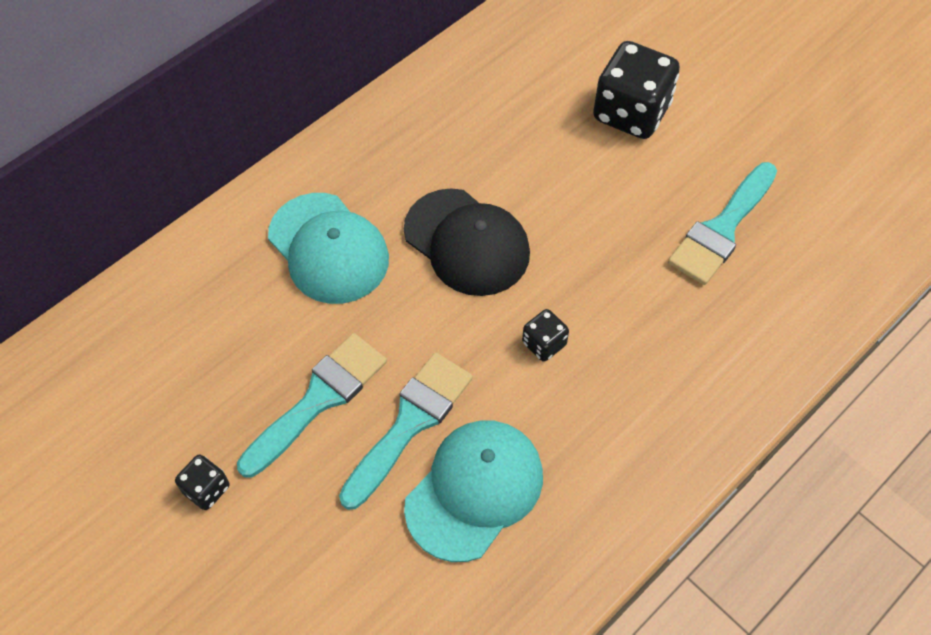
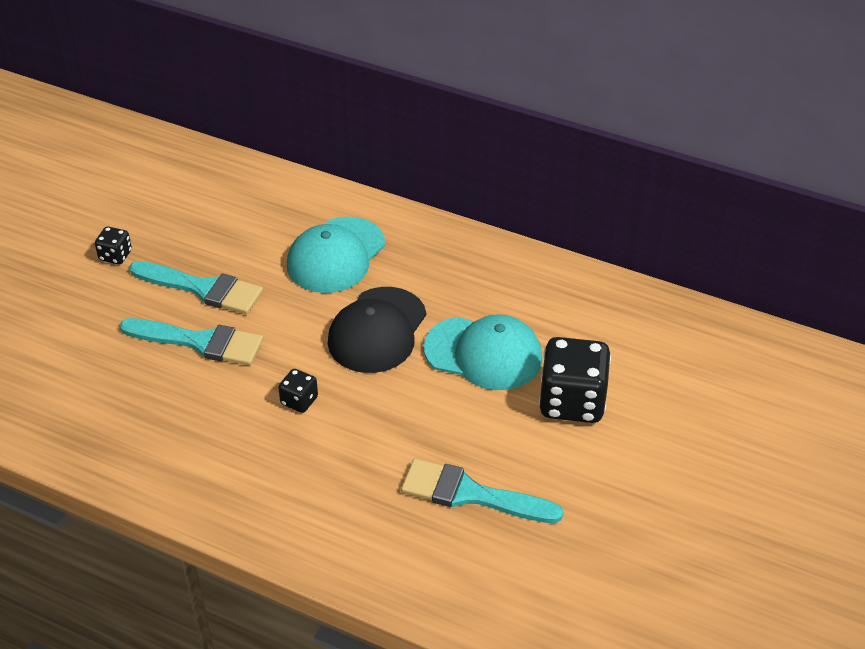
camera: 70 degrees right, 15 degrees down
turquoise cap [404,420,543,562] -> turquoise cap moved to [423,314,543,390]

